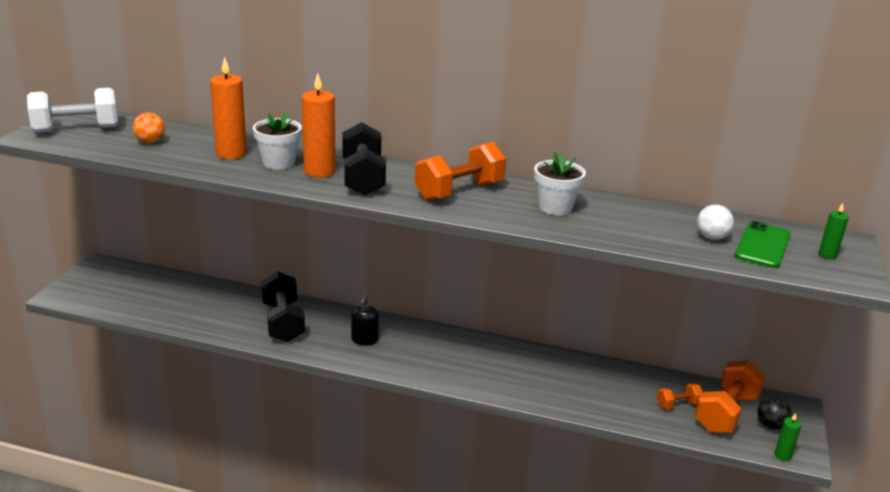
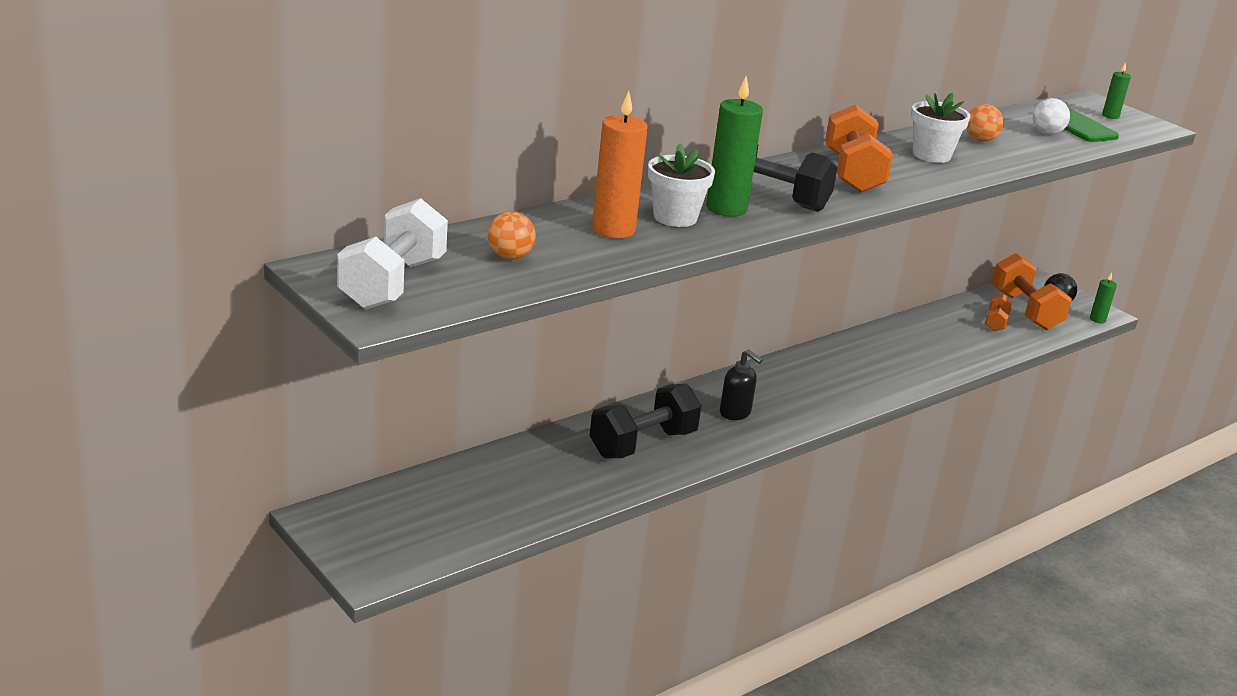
camera: 55 degrees left, 0 degrees up
black dumbbell [261,271,305,342] -> black dumbbell turned 60 degrees counterclockwise [589,384,702,458]
orange candle [302,73,335,178] -> green candle [706,76,763,217]
none -> orange ball [966,104,1003,142]

